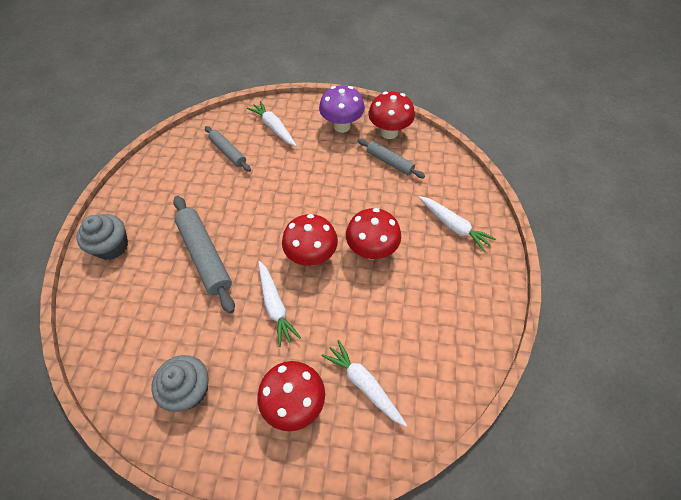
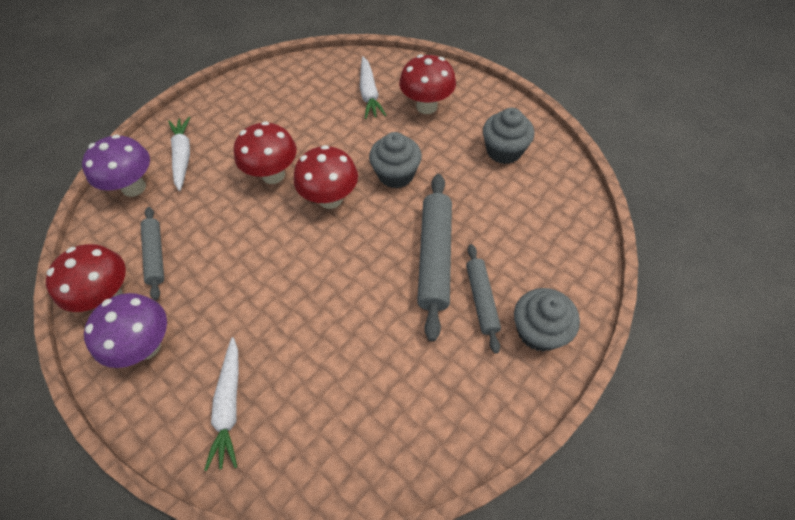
camera: 145 degrees left, 0 degrees up
grey rolling pin [205,126,251,172] -> grey rolling pin moved to [466,244,501,354]
white carrot [258,261,301,347] -> grey cupcake [369,132,422,189]
none -> purple mushroom [82,134,150,197]

